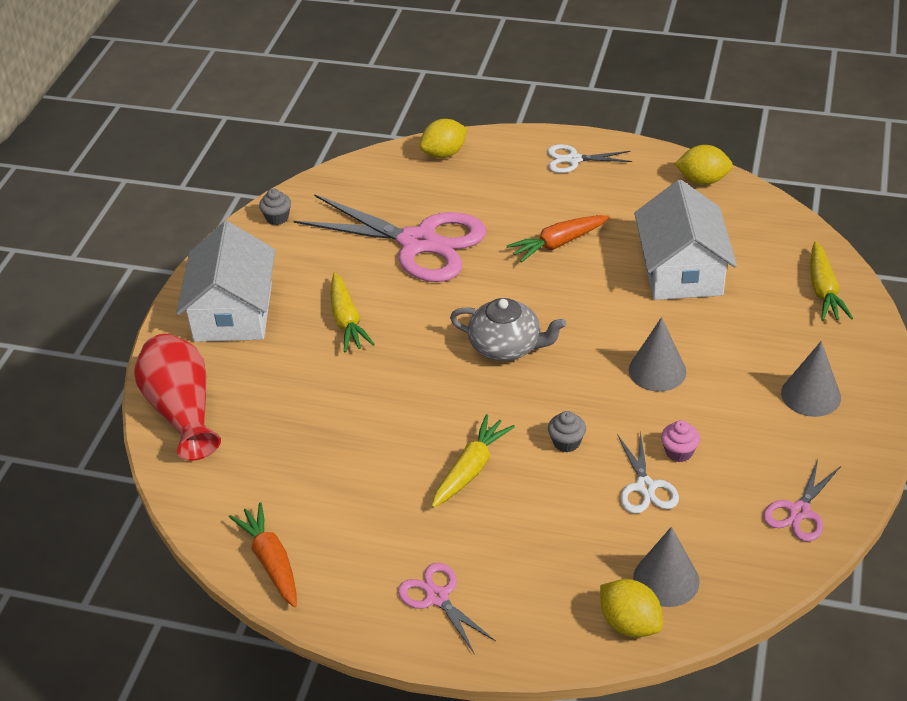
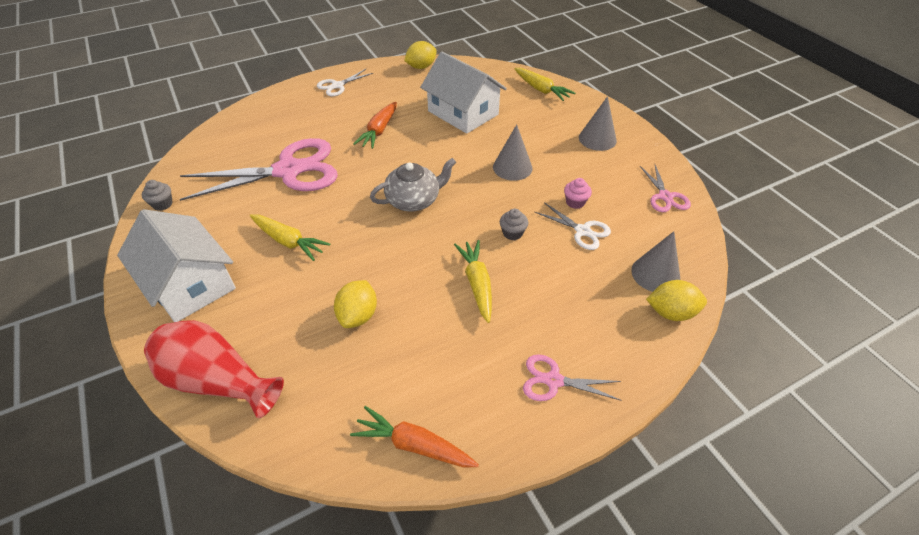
camera: 45 degrees left, 5 degrees up
yellow lemon [420,119,467,158] -> yellow lemon moved to [334,280,377,328]

